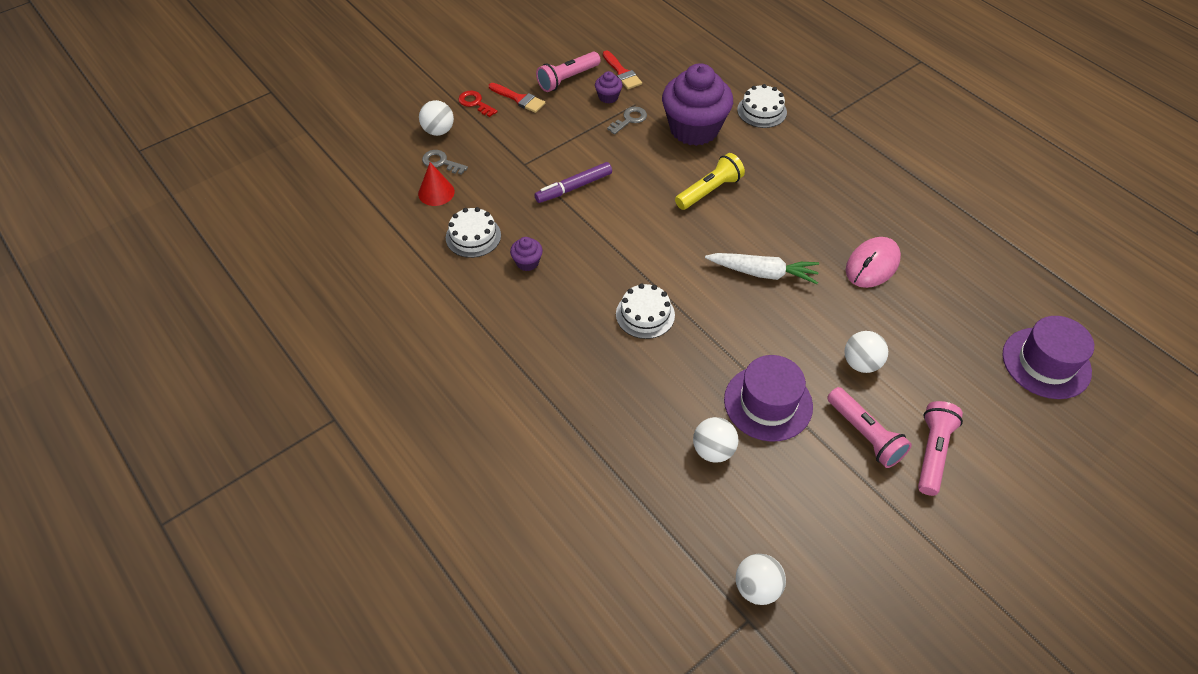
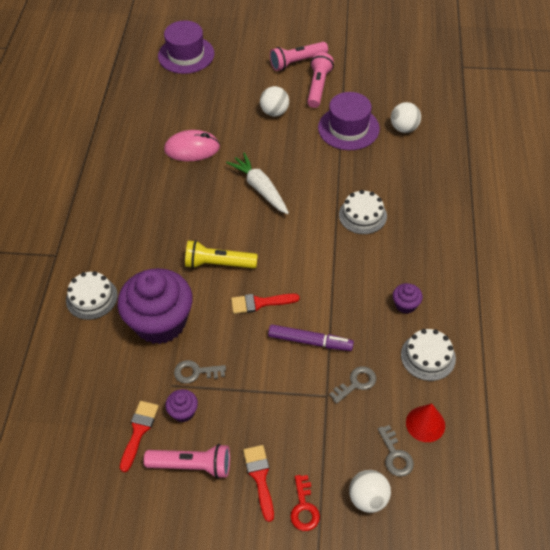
camera: 135 degrees left, 0 degrees up
white ball [736,554,786,605] -> none
none -> red brush [231,294,300,314]
none -> grey key [329,366,376,404]

